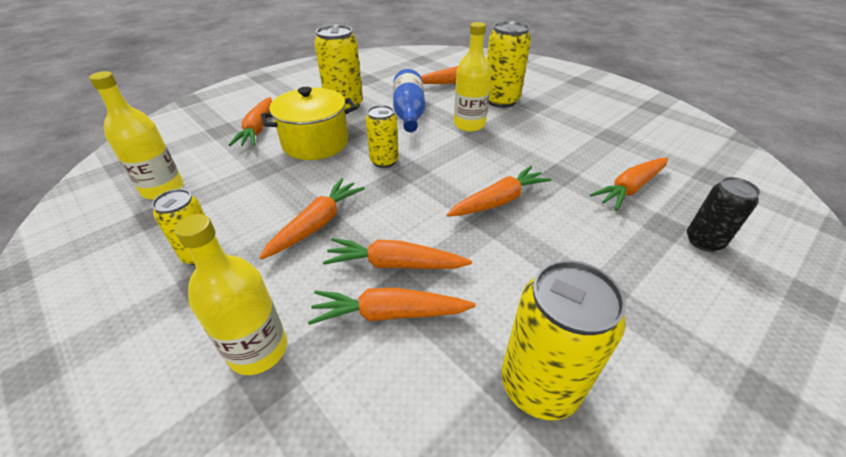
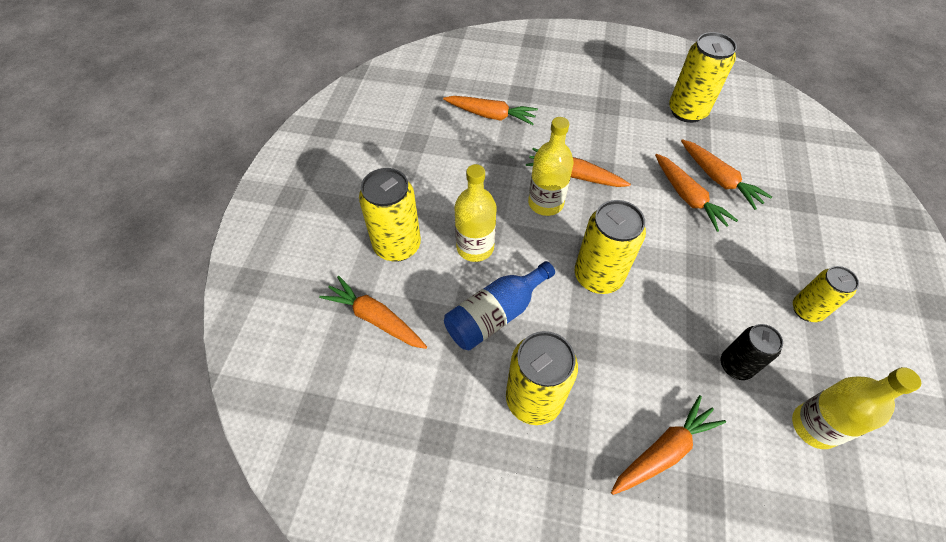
camera: 125 degrees left, 15 degrees up
yellow bottle [174,214,287,375] -> yellow bottle moved to [528,117,574,216]
orange carrot [259,178,365,260] -> none
yellow pot [261,87,356,160] -> none
yellow can [366,105,399,168] -> yellow can [575,200,646,294], size x1.60
black can [687,177,760,252] -> black can moved to [721,324,783,380]

